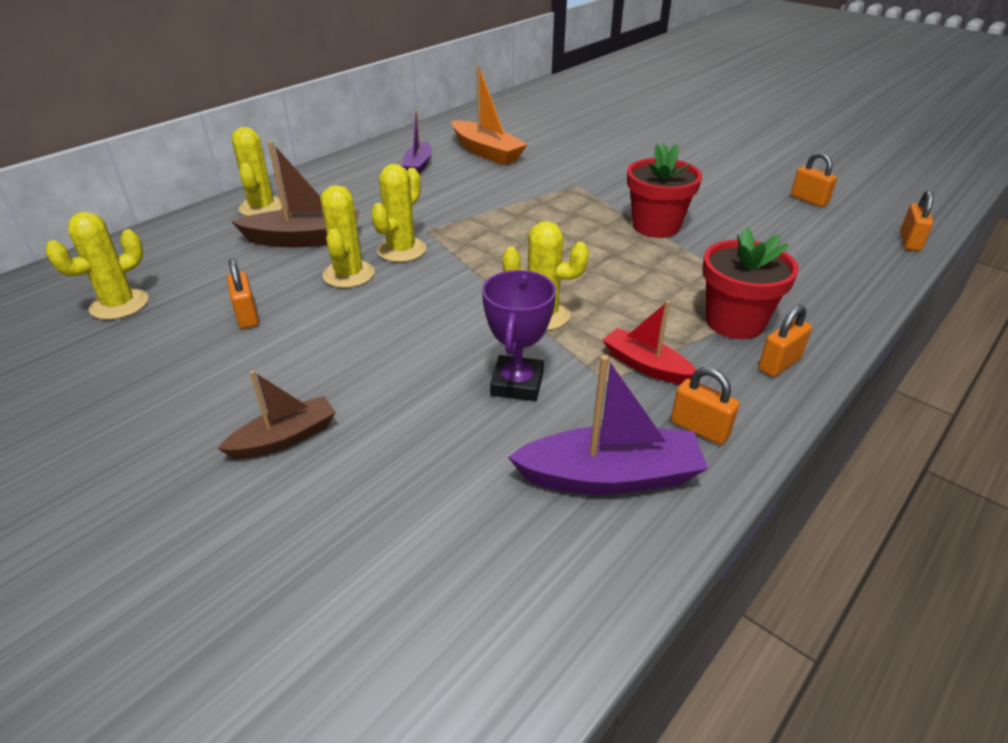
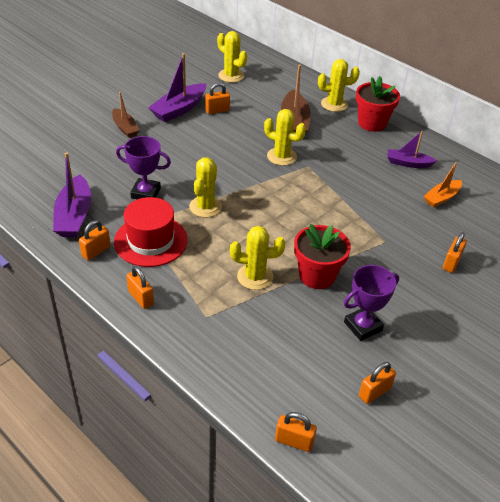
camera: 90 degrees right, 5 degrees up
yellow cactus [321,185,375,288] -> yellow cactus moved to [230,226,285,290]
orange boat [452,66,528,165] -> orange boat [423,162,462,208], size x0.64
red boat [603,301,696,384] -> red hat [114,197,188,267]
red flower pot [702,228,799,339] -> red flower pot moved to [356,76,400,132]
none -> purple boat [148,53,206,122]
none -> purple trophy [344,265,399,341]
none -> orange padlock [443,232,467,273]

